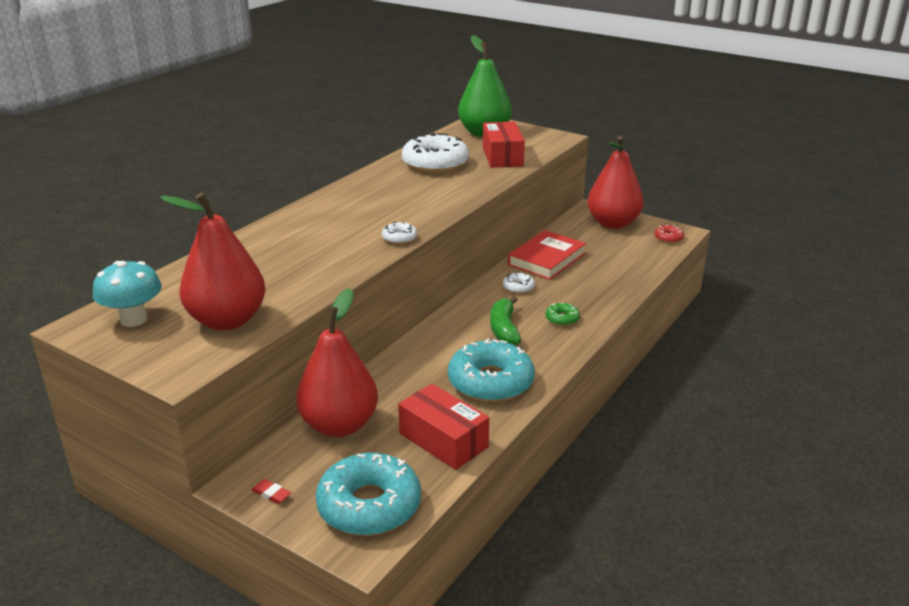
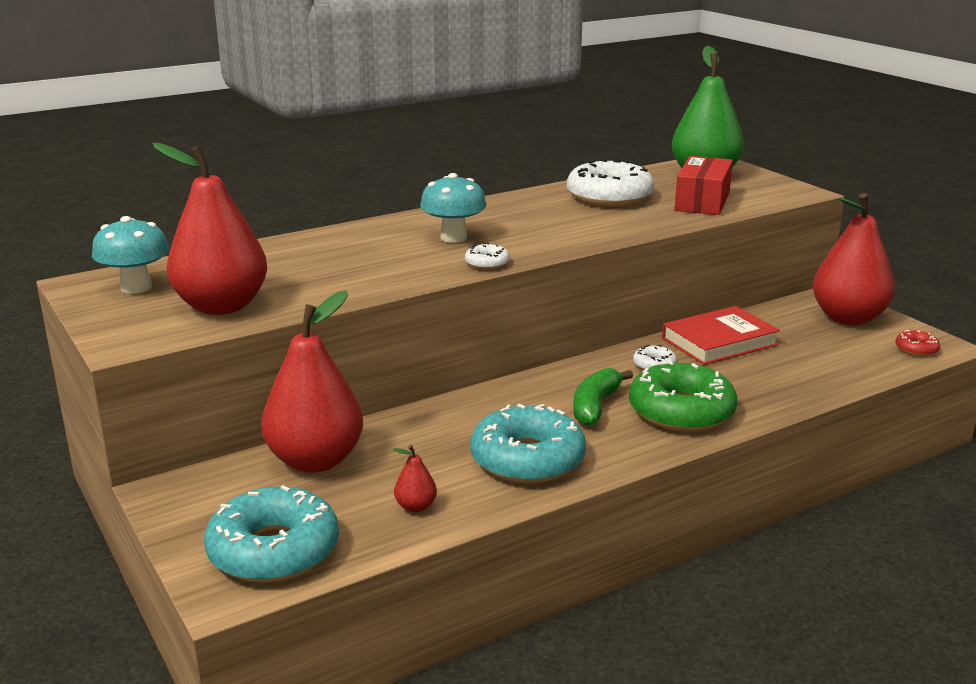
camera: 25 degrees right, 5 degrees down
red eraser [251,479,291,504] -> none
red box [398,384,489,470] -> red pear [393,445,437,513]
green donut [546,303,580,326] -> green donut [629,360,737,432], size x2.26
none -> turquoise mushroom [420,173,486,243]

